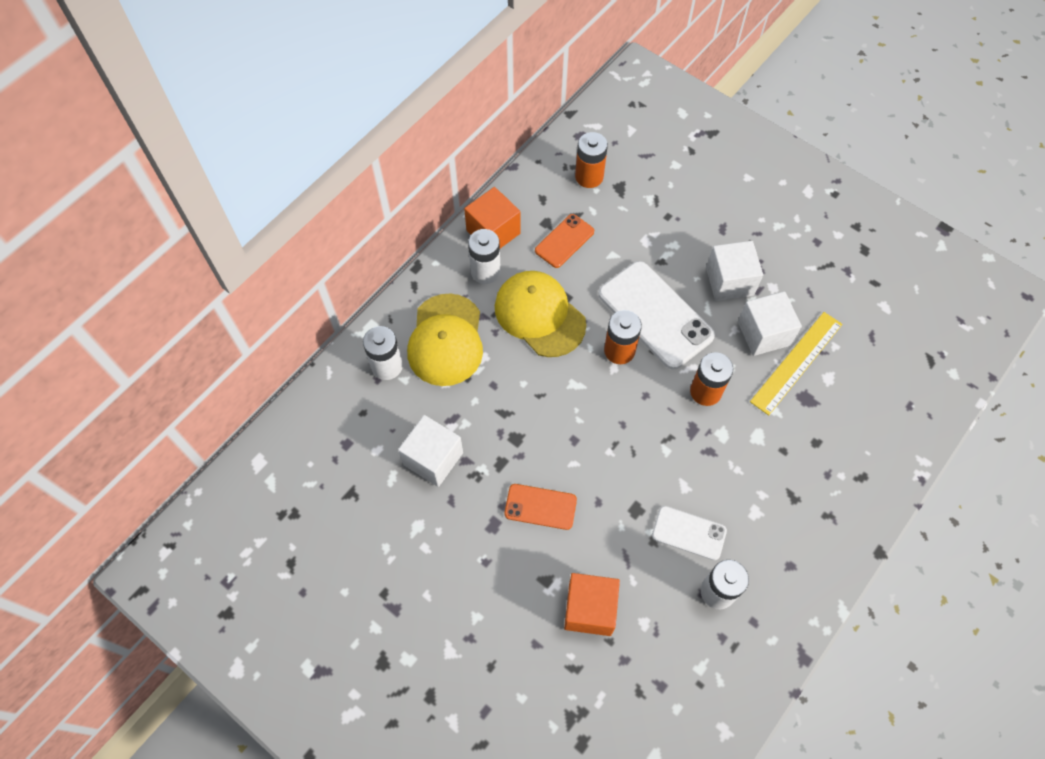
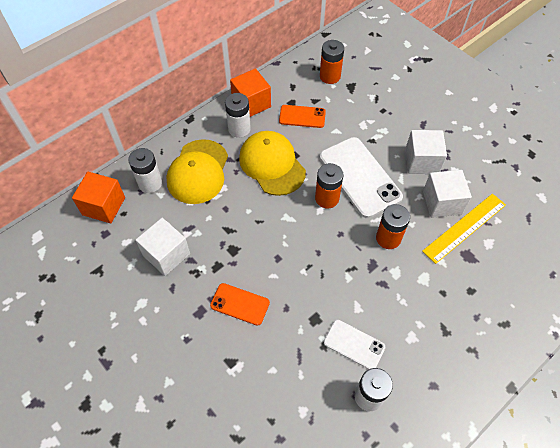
camera: 10 degrees right, 5 degrees down
orange phone [535,214,594,268] -> orange phone turned 45 degrees clockwise [279,105,326,128]
orange cube [564,573,620,636] -> orange cube moved to [72,172,125,223]

